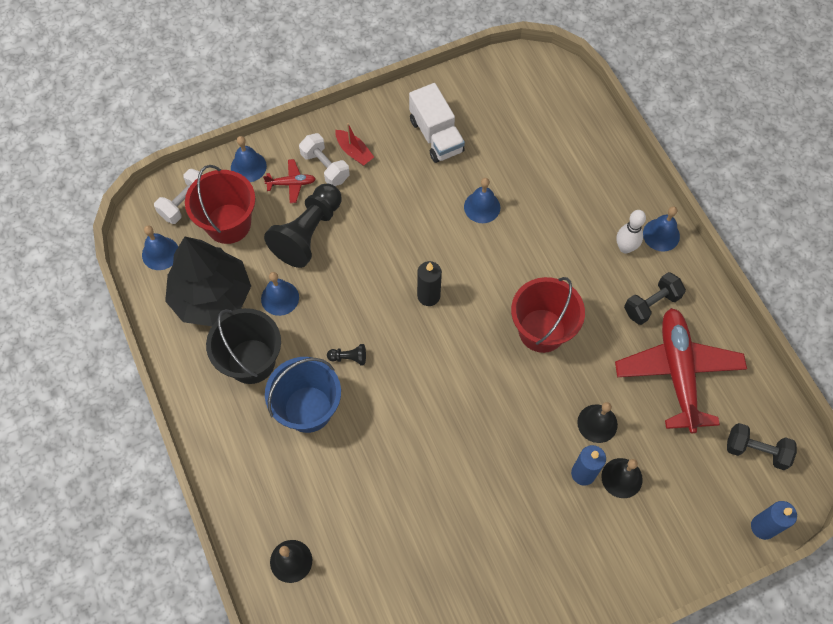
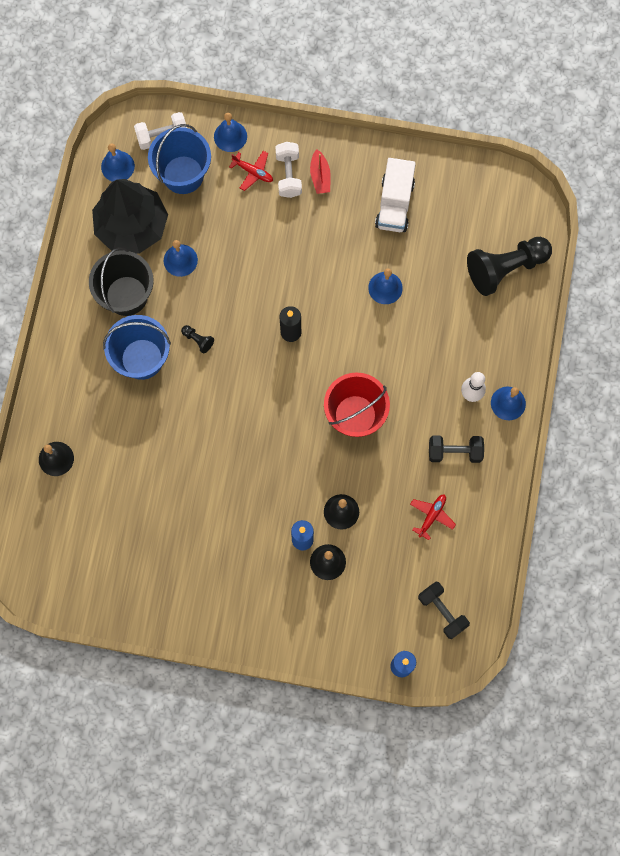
camera: 35 degrees right, 10 degrees up
red bucket [185,165,255,244] -> blue bucket [148,124,211,194]
black pawn [264,184,342,268] -> black pawn moved to [467,237,552,296]
red plane [615,308,747,433] -> red plane [410,495,456,540], size x0.42

